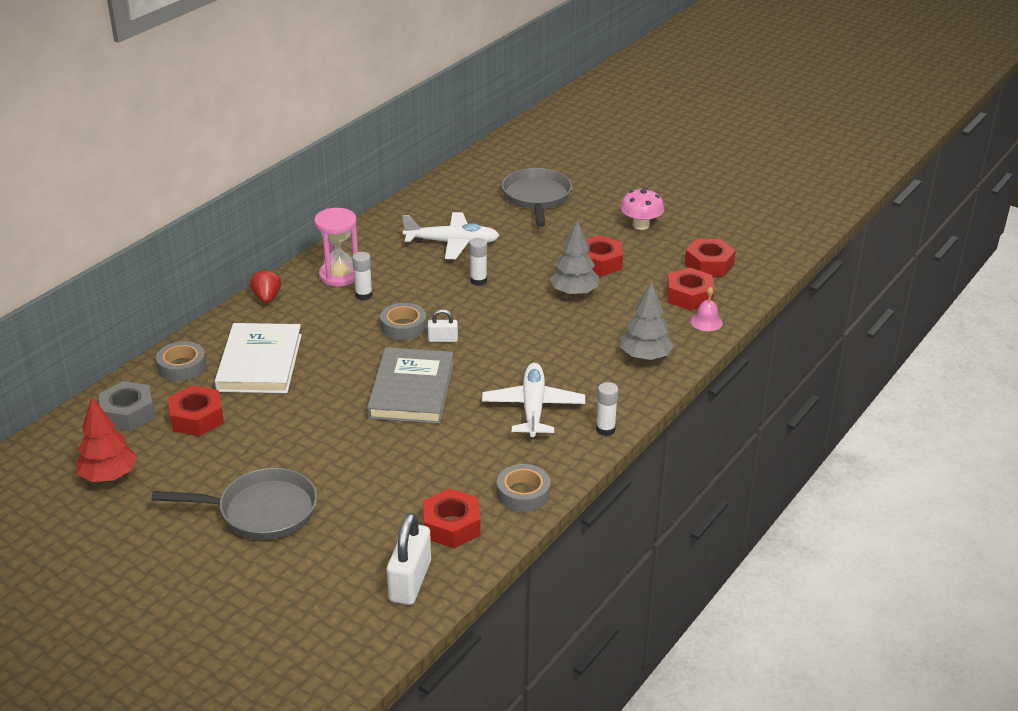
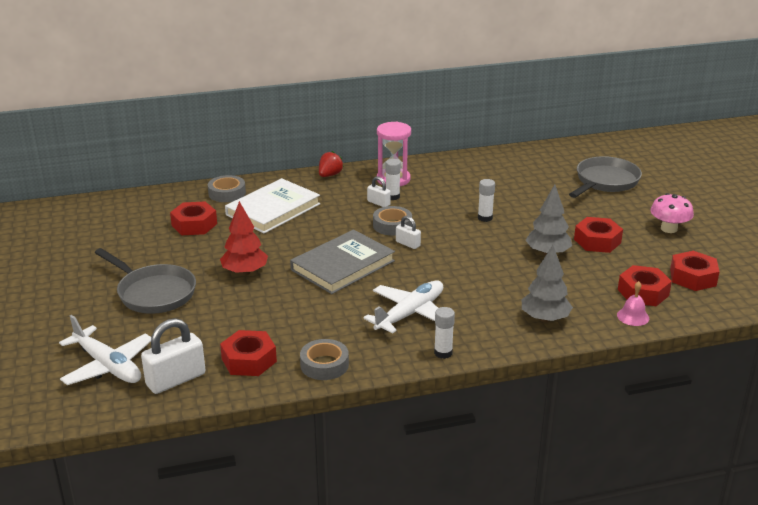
camera: 40 degrees right, 5 degrees down
red tree [76,397,137,482] -> red tree moved to [220,201,268,275]
grey nut [99,381,155,431] -> none
white plane [402,212,500,259] -> white plane moved to [59,315,151,385]
none -> white padlock [367,176,391,207]

